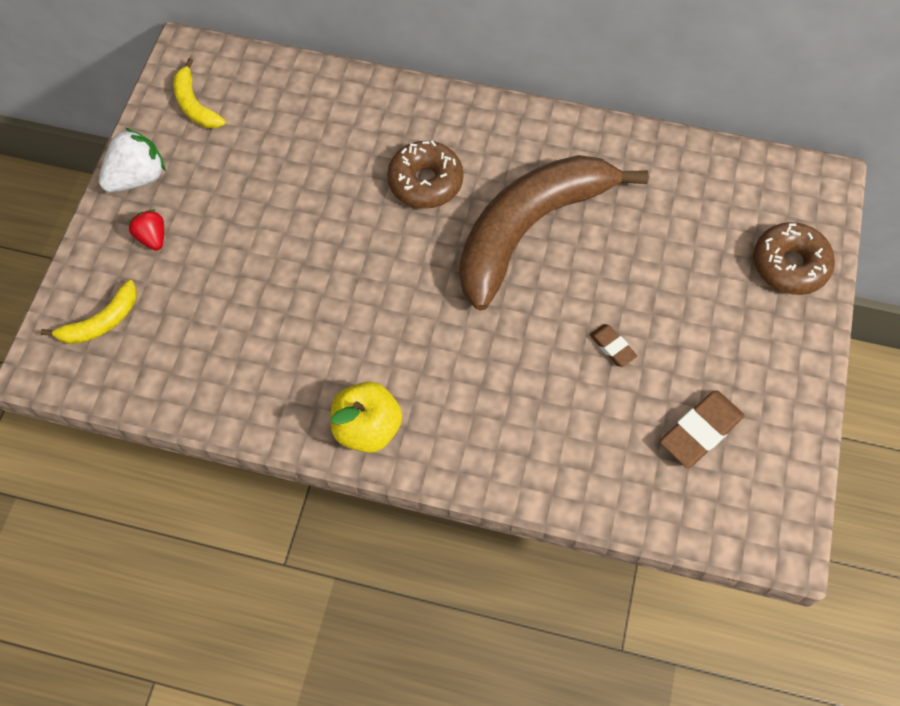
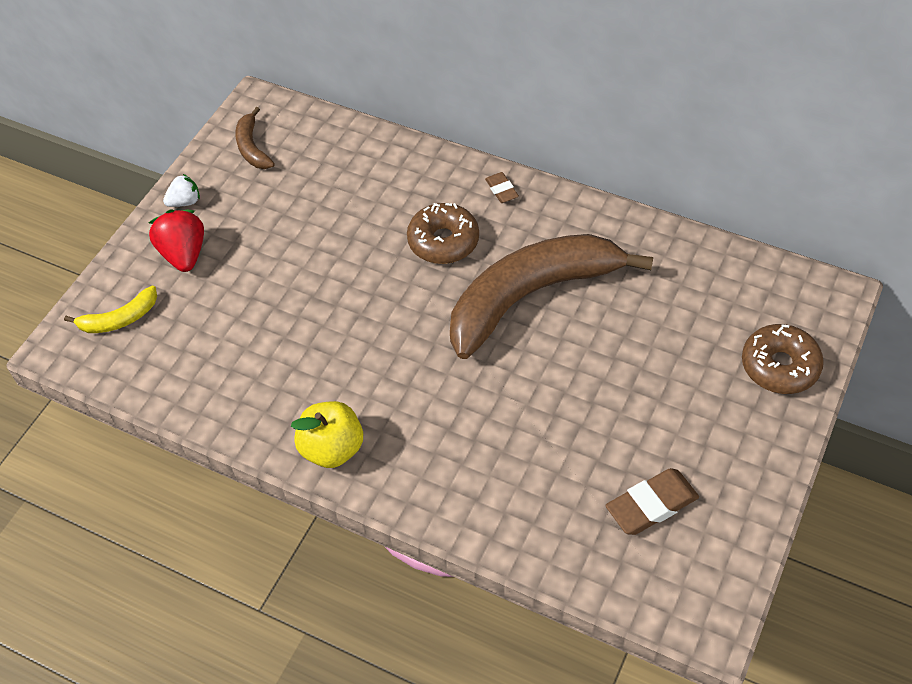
camera: 15 degrees right, 10 degrees down
white strawberry [99,127,166,192] -> white strawberry [163,174,200,207], size x0.60
red strawberry [128,209,164,251] -> red strawberry [149,210,204,272], size x1.66
yellow banana [173,58,226,128] -> brown banana [235,107,275,169]
brown eraser [589,324,637,367] -> brown eraser moved to [485,172,519,203]

